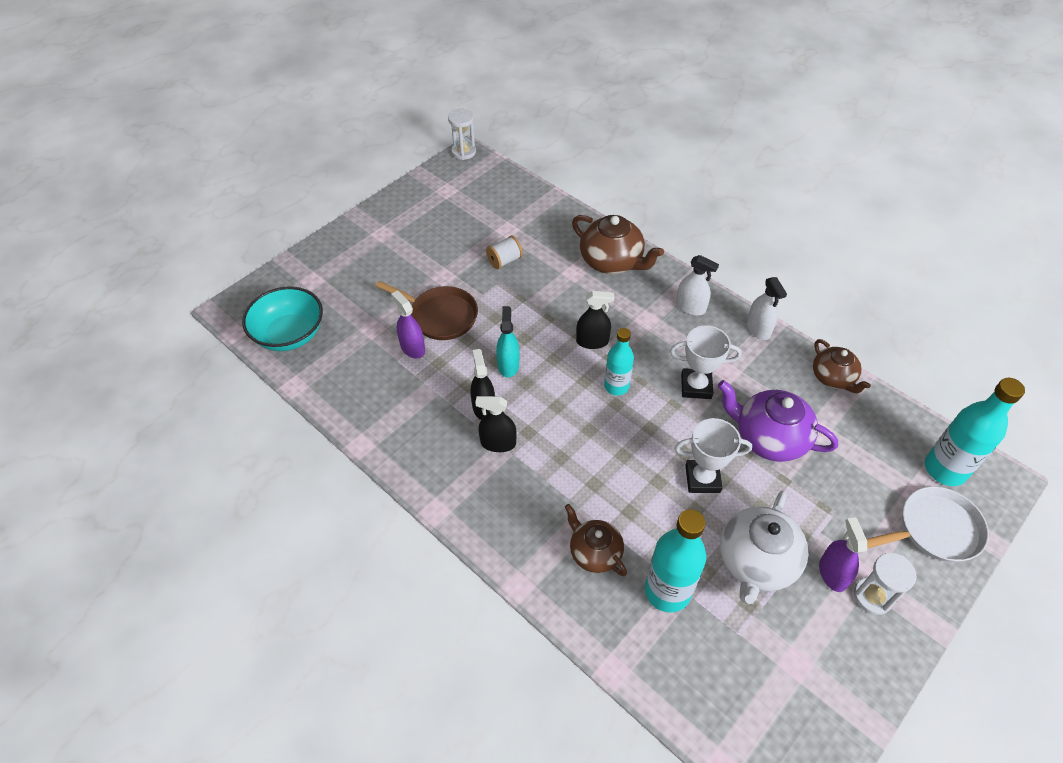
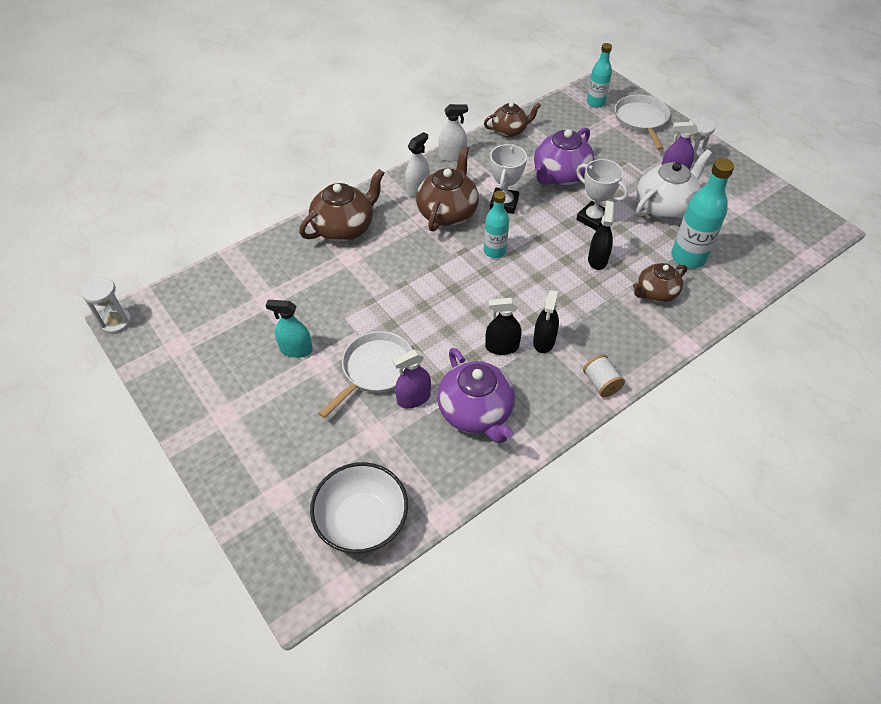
camera: 80 degrees left, 0 degrees up
turquoise bowl [242,287,323,351] -> white bowl [310,462,408,554]
brown pan [376,281,478,340] -> white pan [318,331,413,418]
white spool [486,235,523,269] -> white spool moved to [583,354,625,397]
turquoise spray bottle [496,306,520,378] -> turquoise spray bottle moved to [266,300,313,358]
black spray bottle [576,291,614,349] -> black spray bottle moved to [588,201,614,270]
white trophy [674,418,752,493] -> white trophy turned 60 degrees counterclockwise [576,159,628,231]
white teapot [720,491,809,605] -> white teapot turned 75 degrees counterclockwise [636,149,712,220]
turquoise bottle [925,378,1025,486] -> turquoise bottle [587,43,612,108], size x0.64
none -> brown teapot [416,146,479,232]
none -> purple teapot [437,348,515,444]

